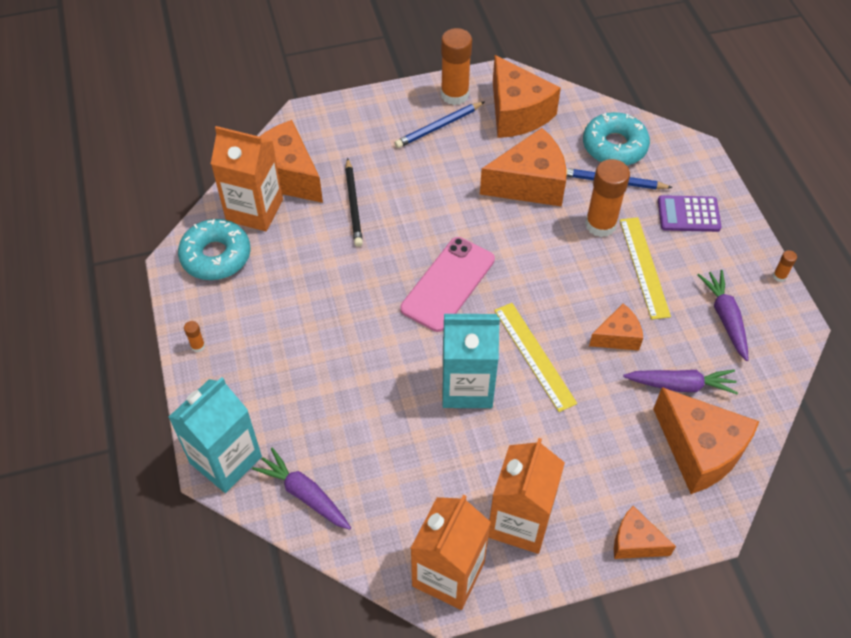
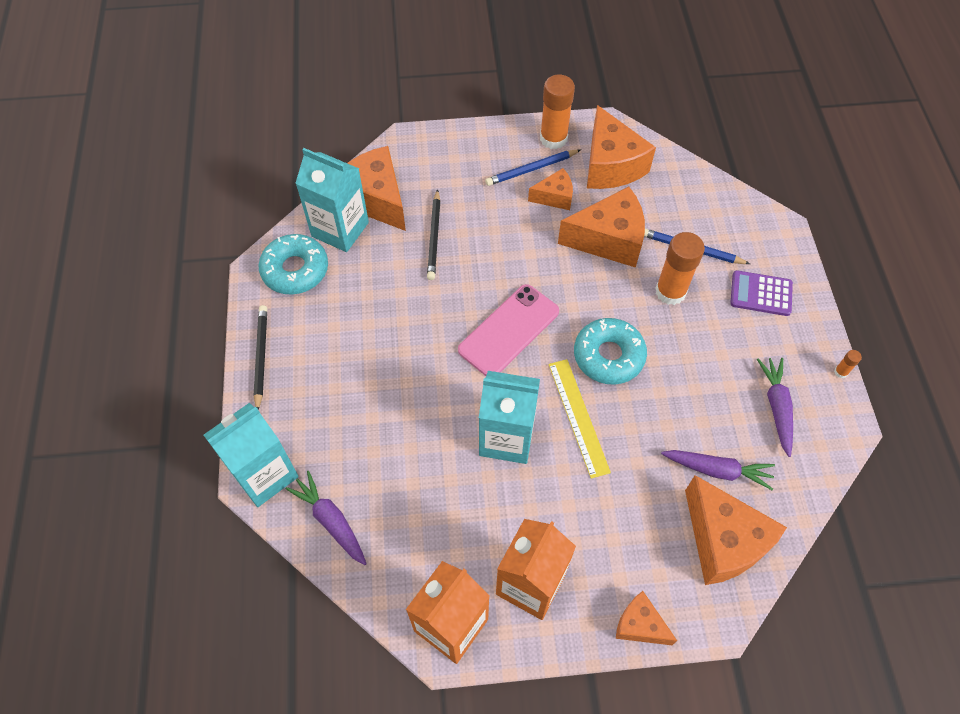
camera: 10 degrees right, 5 degrees up
orange glue stick [184,321,205,352] -> black pencil [253,305,267,410]
orange carton [211,126,283,231] -> turquoise carton [295,148,369,252]
turquoise donut [583,112,650,165] -> turquoise donut moved to [574,318,647,385]
orange cheese [589,304,643,350] -> orange cheese moved to [528,168,573,210]
yellow ruler [620,217,671,320] -> none

